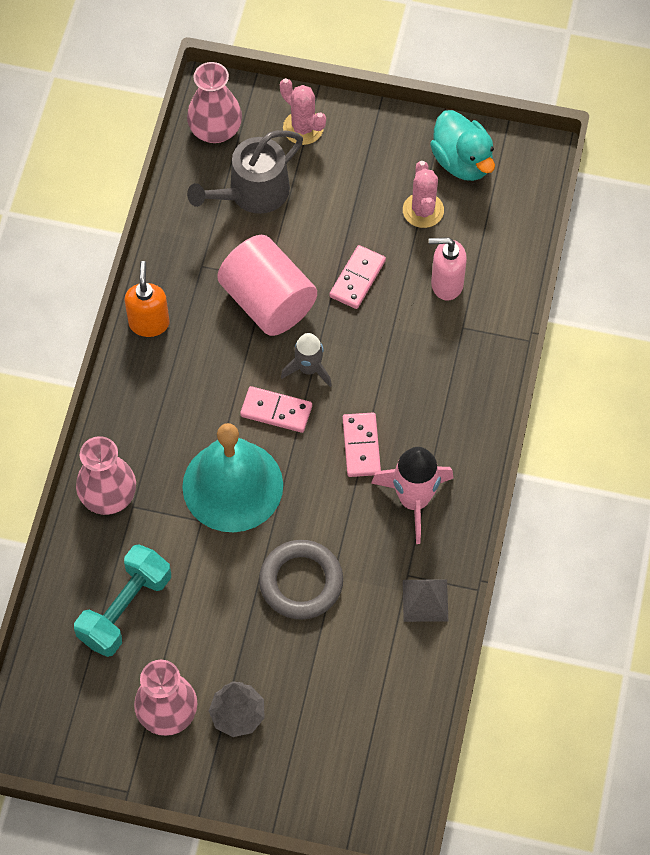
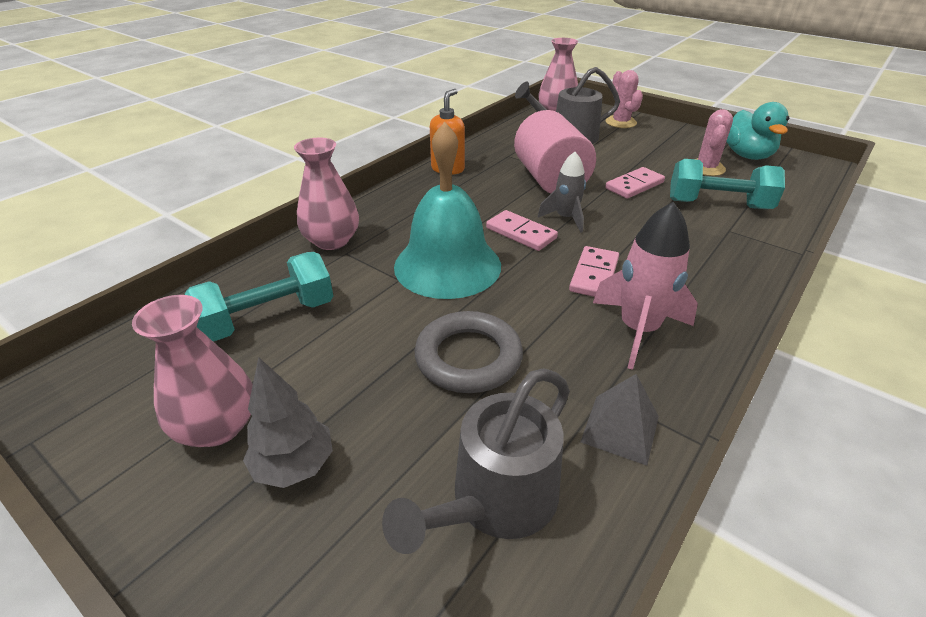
camera: 25 degrees right, 25 degrees down
pink soap dispenser [429,237,467,301] -> turquoise dumbbell [670,159,785,209]
none -> grey watering can [382,368,570,554]

